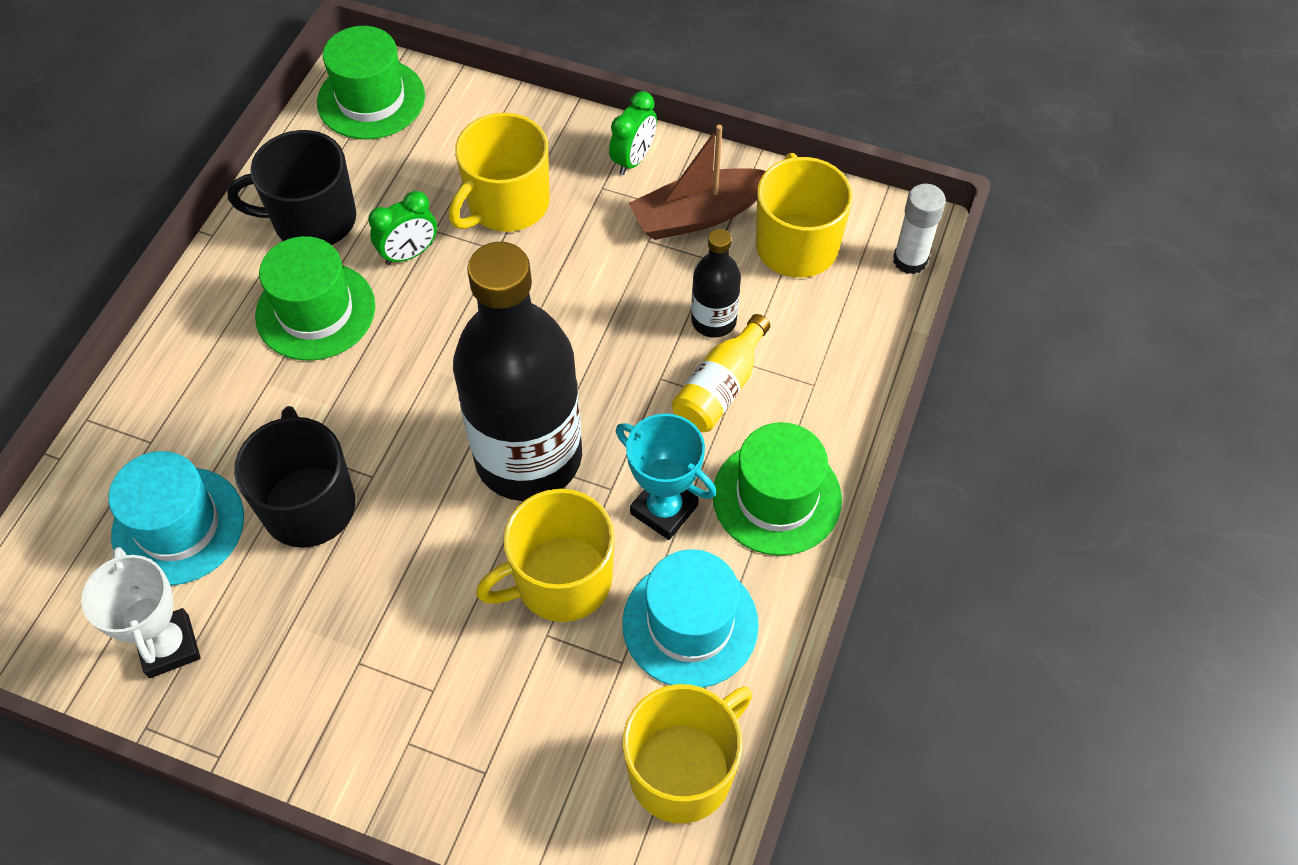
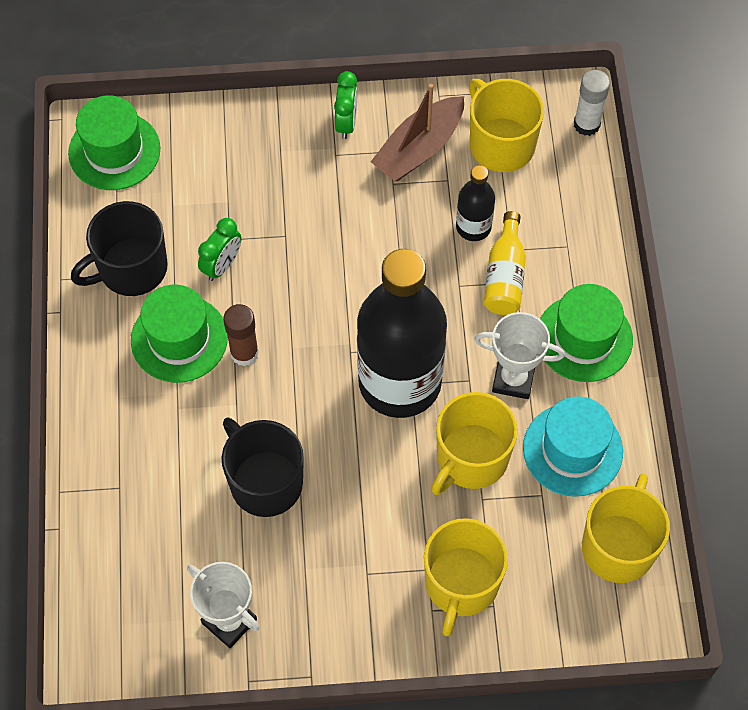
camera: 25 degrees left, 5 degrees up
turquoise hat [108,451,244,586] -> none
yellow mug [449,113,550,232] -> yellow mug moved to [424,518,508,636]
turquoise trophy [616,413,716,540] -> white trophy [474,312,565,399]
none -> brown glue stick [223,304,259,366]

